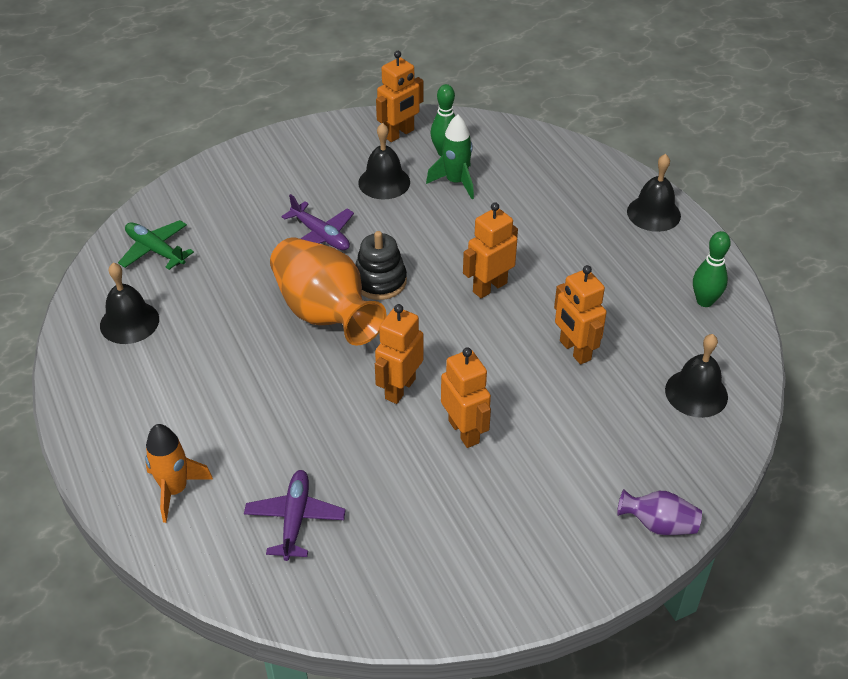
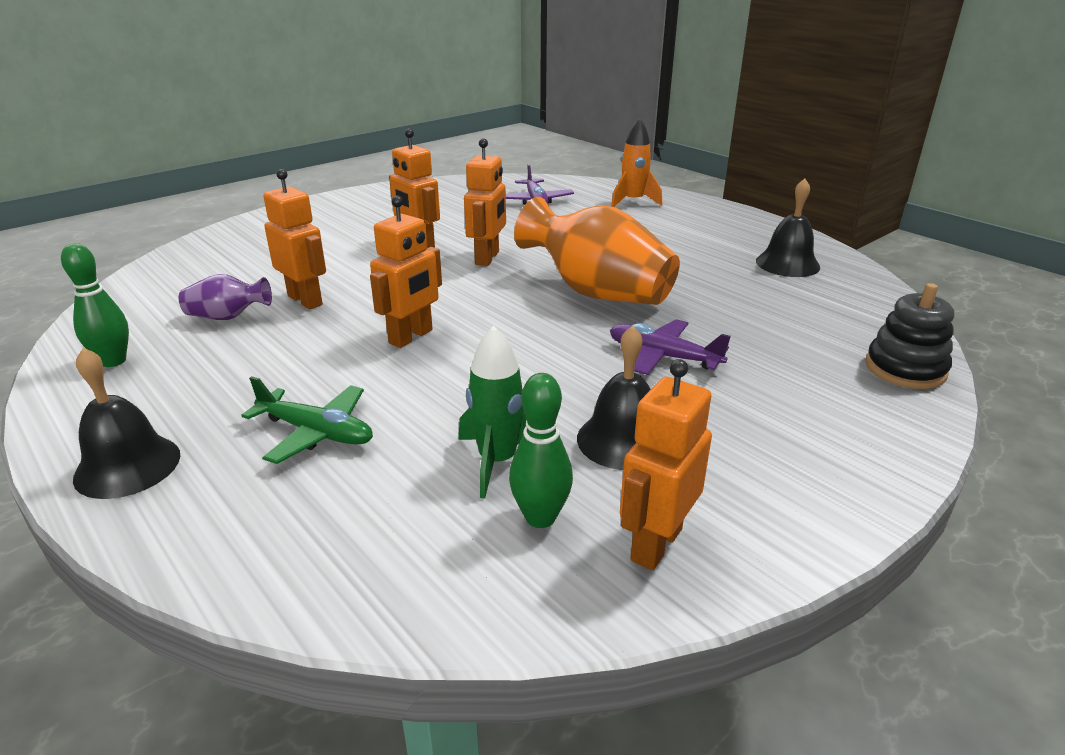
camera: 165 degrees right, 15 degrees down
green plane [118,220,194,270] -> green plane moved to [241,376,373,464]
black stacking toy [356,231,407,300] -> black stacking toy moved to [865,283,954,389]
purple vase [617,489,702,535] -> purple vase moved to [179,274,272,320]
black bell [665,334,728,418] -> none

